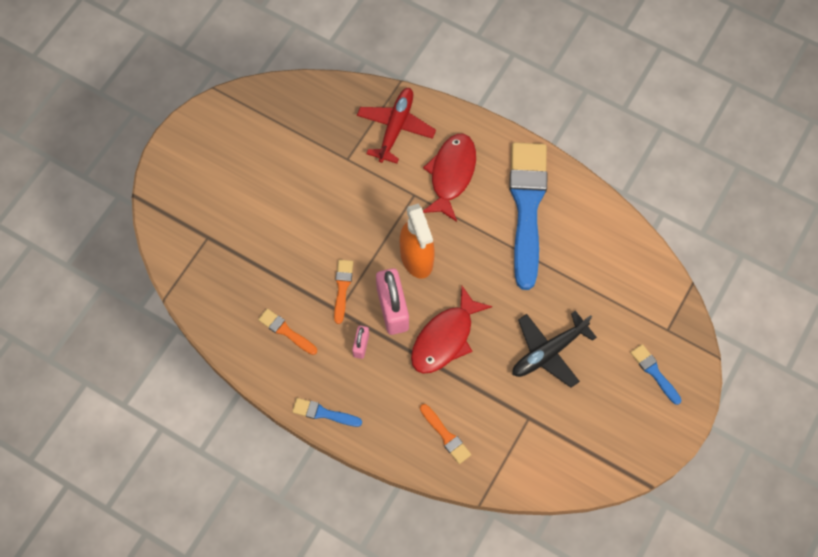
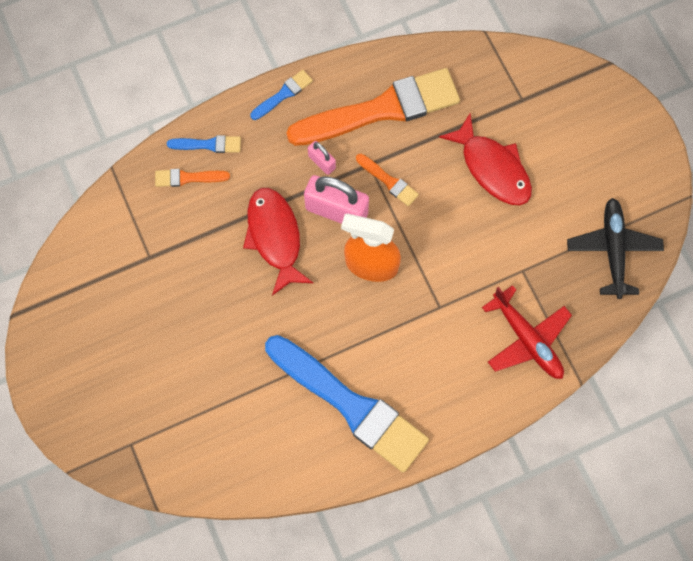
camera: 125 degrees right, 5 degrees up
orange brush [258,308,317,355] -> orange brush [287,68,460,146], size x2.40
red fish [423,134,476,222] -> red fish moved to [439,114,532,205]
black plane [513,311,597,388] -> black plane moved to [567,198,664,299]
blue brush [630,344,681,405] -> blue brush moved to [167,135,241,153]

